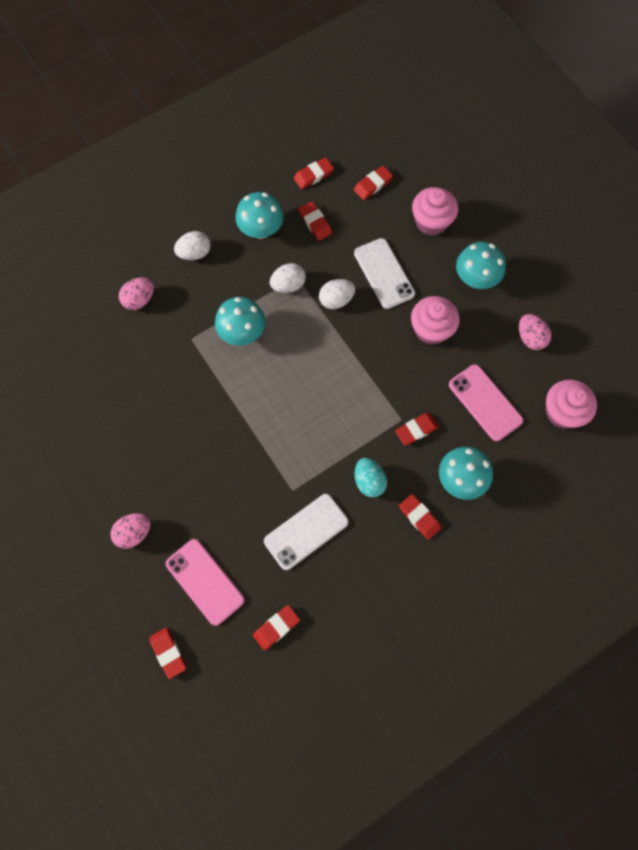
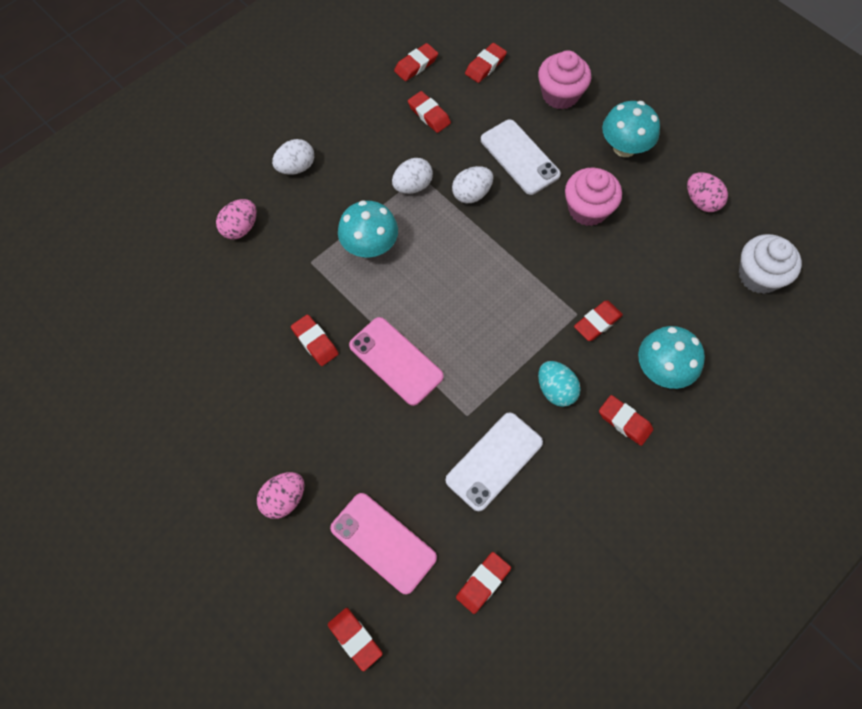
camera: 10 degrees left, 5 degrees down
turquoise mushroom [235,192,284,239] -> none
pink phone [449,364,523,441] -> pink phone moved to [349,317,444,406]
pink cupcake [546,379,597,428] -> white cupcake [739,234,802,294]
none -> red eraser [291,314,339,366]

